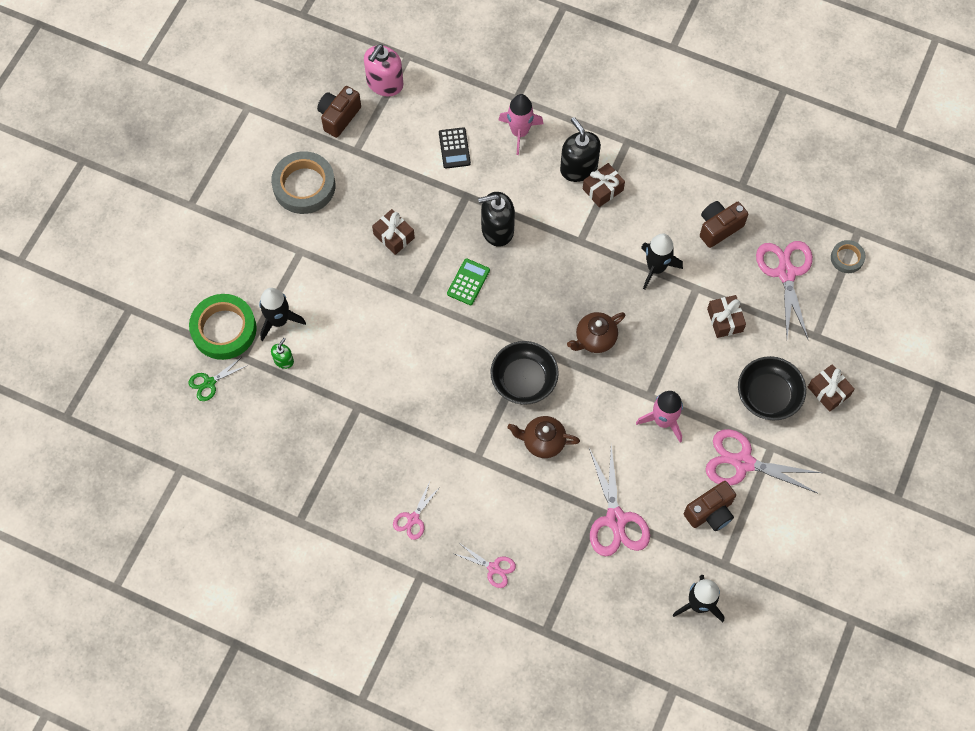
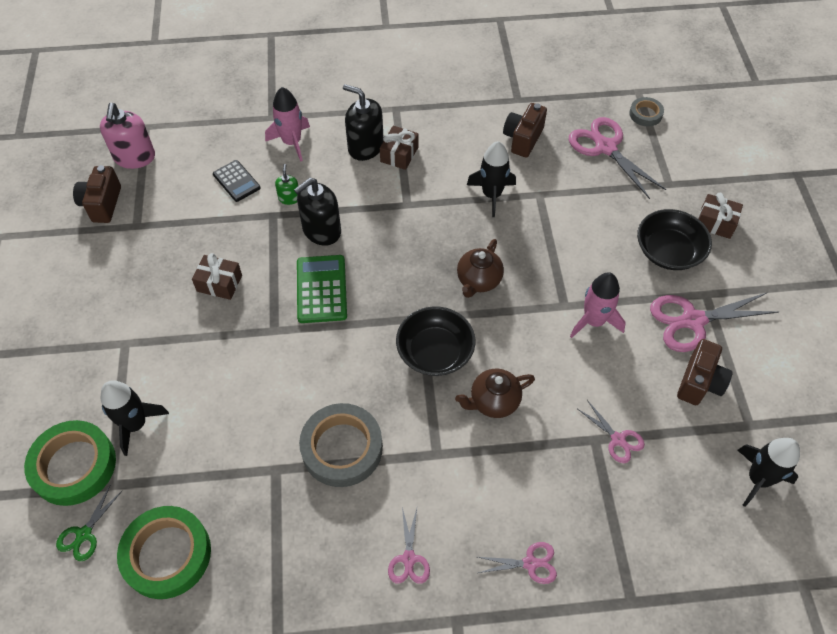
camera: 30 degrees left, 10 degrees down
grey tape [271,151,336,214] -> grey tape moved to [299,403,383,487]
green soap dispenser [271,338,294,369] -> green soap dispenser moved to [275,164,298,205]
green calculator [447,258,490,305] -> green calculator [297,255,347,323], size x1.51
pink scissors [589,446,650,556] -> pink scissors [578,400,645,463], size x0.54
brown gift [707,295,746,338] -> none
none -> green tape [117,506,211,599]

